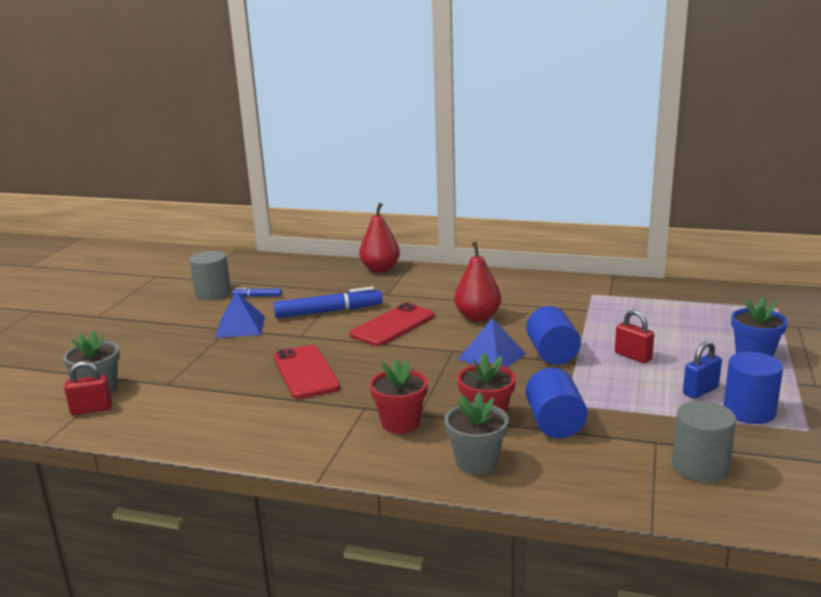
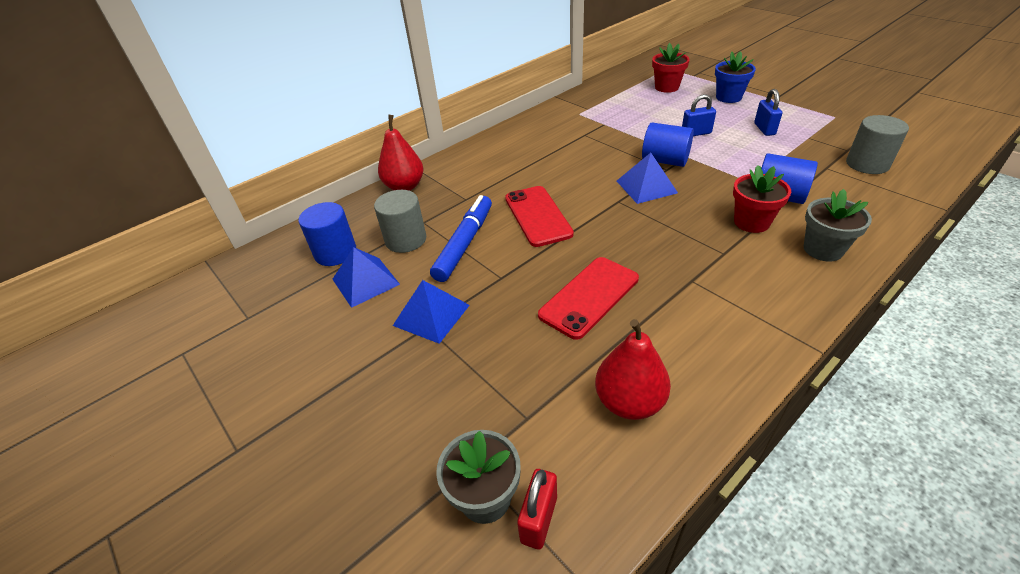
camera: 55 degrees left, 20 degrees up
grey cylinder [190,251,231,300] -> grey cylinder moved to [374,190,426,253]
blue marker [232,288,282,297] -> blue pyramid [333,247,400,308]
red phone [274,345,340,399] -> red phone turned 60 degrees counterclockwise [538,257,639,340]
red flower pot [369,359,428,434] -> red flower pot moved to [652,43,690,93]
red pear [454,242,501,322] -> red pear moved to [595,319,671,420]
red padlock [615,310,654,363] -> blue padlock [682,94,716,136]
blue cylinder [723,352,783,424] -> blue cylinder moved to [299,202,356,266]

